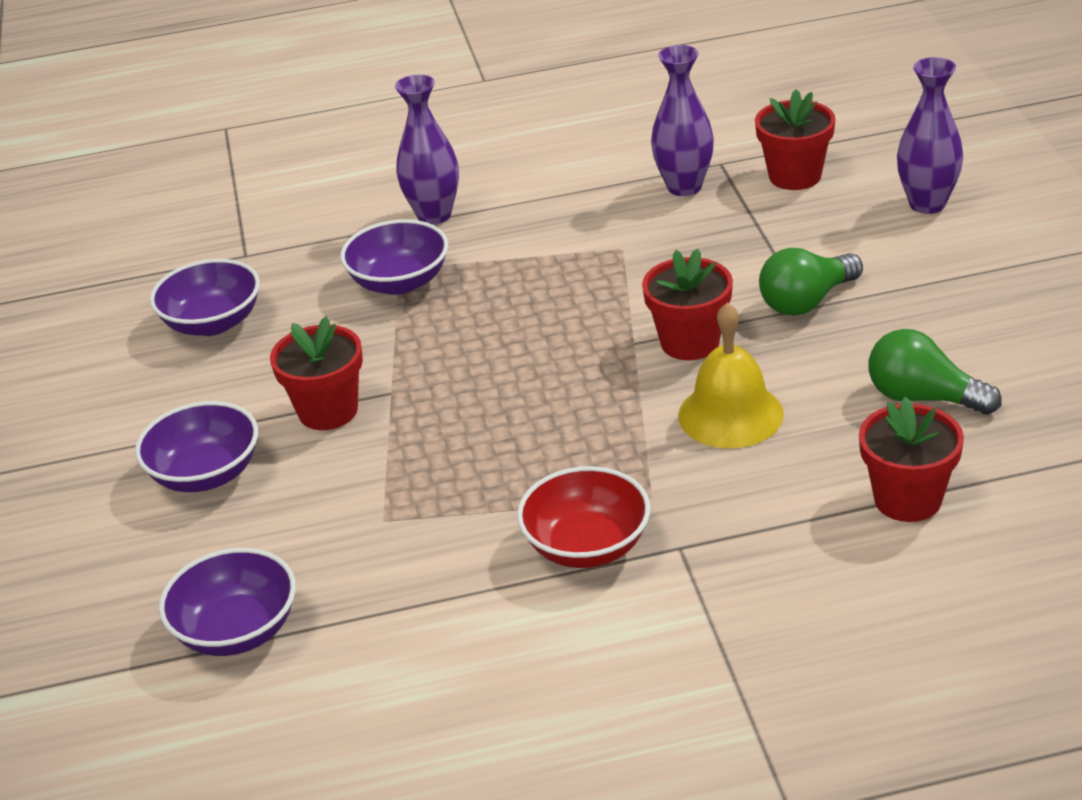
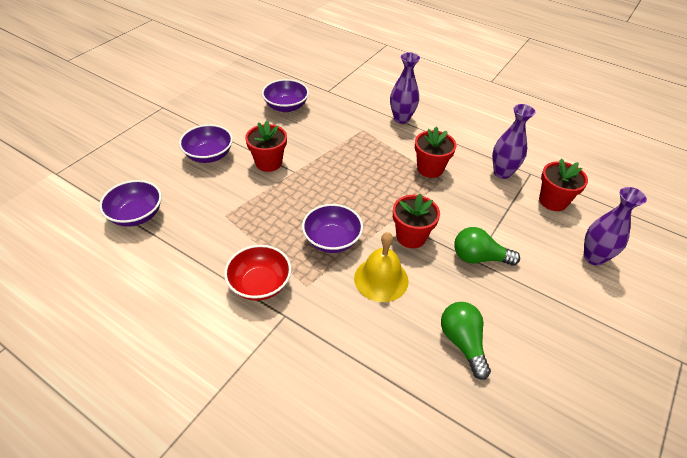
camera: 40 degrees right, 10 degrees up
purple bowl [340,219,448,295] -> purple bowl moved to [302,204,363,253]
red flower pot [859,397,964,522] -> red flower pot moved to [415,127,456,178]

